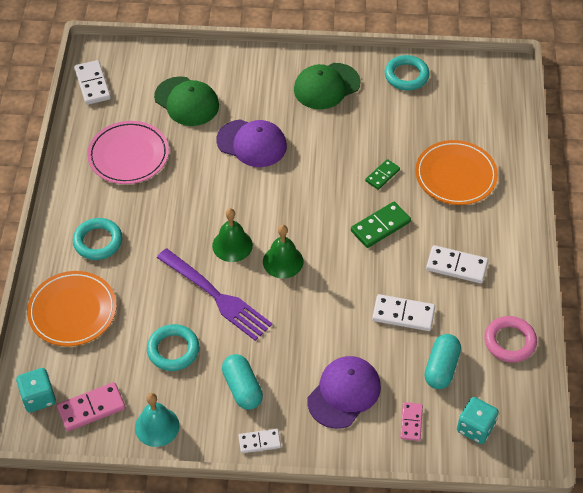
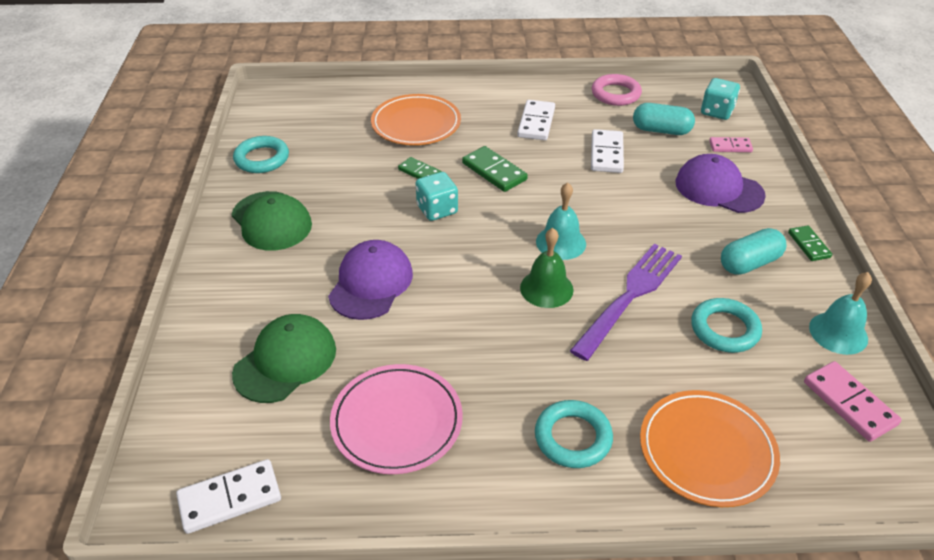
camera: 95 degrees left, 10 degrees down
turquoise dice [16,368,56,412] -> turquoise dice moved to [416,172,458,221]
white domino [238,429,281,453] -> green domino [788,226,832,261]
green bell [263,225,303,279] -> turquoise bell [536,182,586,260]

